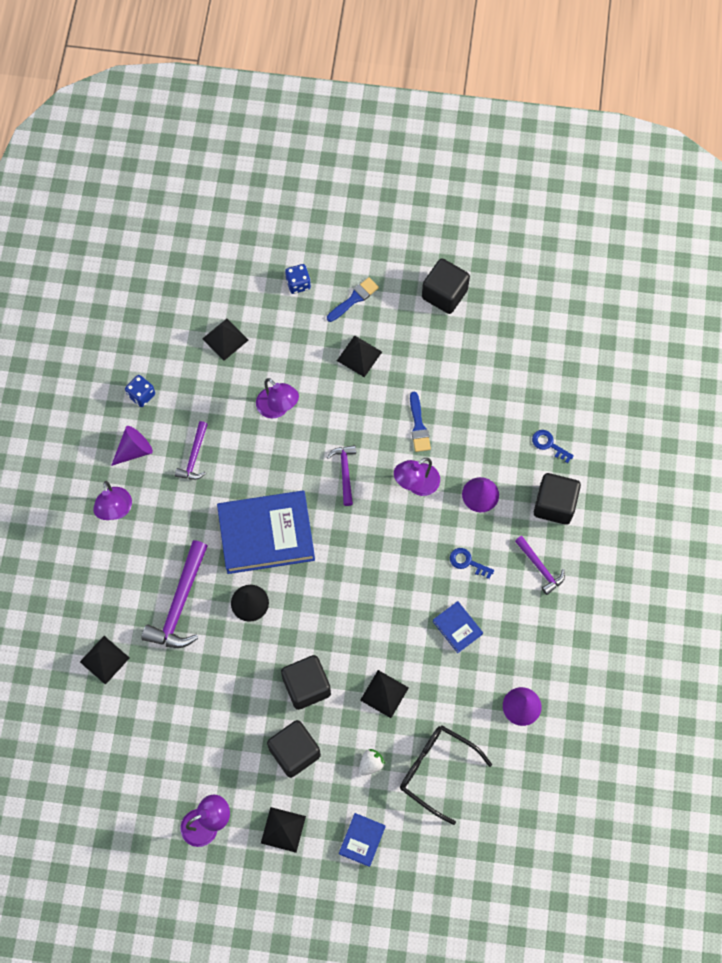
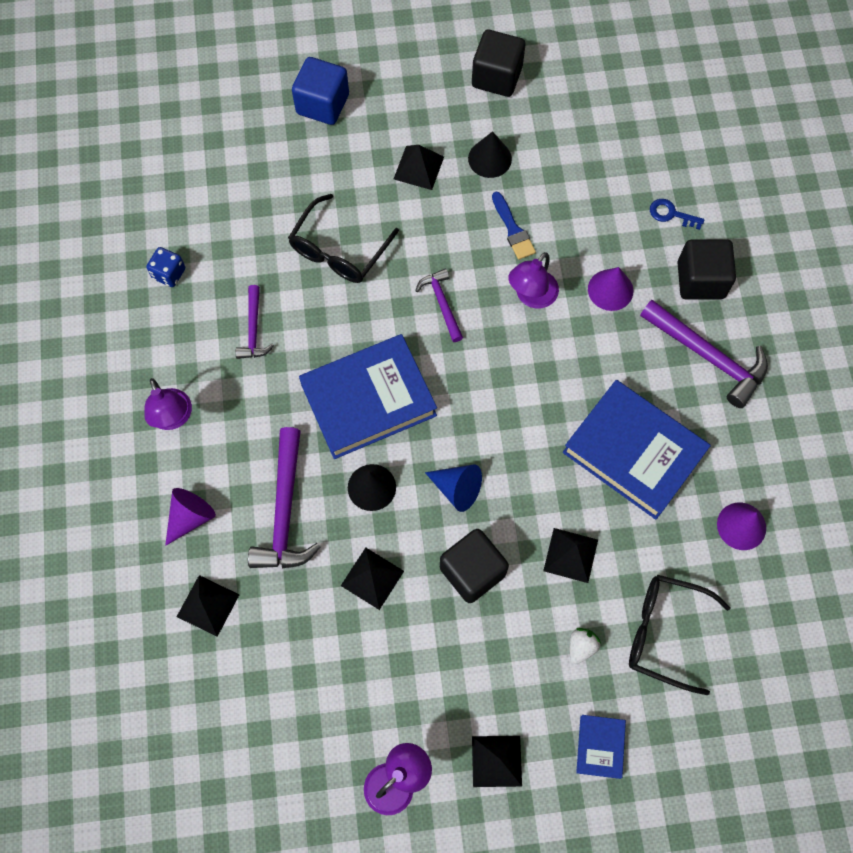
camera: 15 degrees left, 0 degrees up
purple cone [111,426,153,466] -> purple cone moved to [165,488,216,546]
black pyramid [202,319,248,361] -> black pyramid moved to [341,547,404,610]
purple lamp [256,378,299,418] -> black glasses [288,194,399,283]
black cube [267,720,321,778] -> none
blue dice [285,264,311,294] -> blue cube [292,57,349,125]
blue brush [327,277,379,322] -> none
blue book [433,601,483,653] -> blue book [563,380,711,520], size x2.20
blue key [450,548,494,579] -> none
purple hammer [515,536,565,595] -> purple hammer [640,300,768,408], size x1.75
none -> blue cone [425,464,482,512]
none -> black cone [468,131,512,178]

